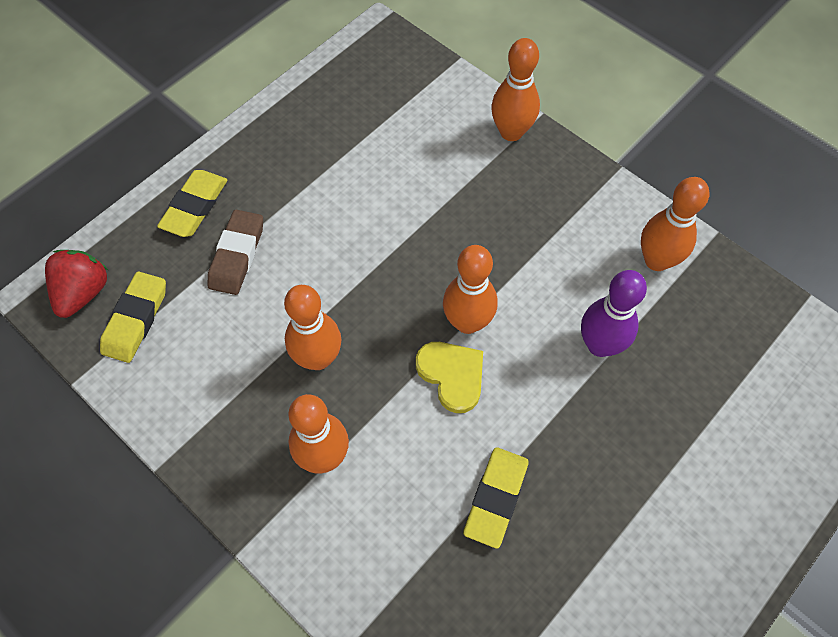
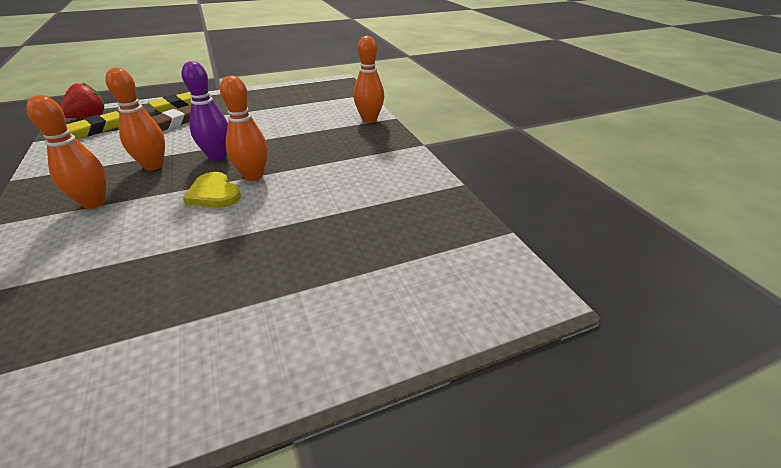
camera: 25 degrees right, 25 degrees down
yellow heart [416,342,483,413] -> yellow heart turned 150 degrees clockwise [183,172,241,208]
yellow eraser [463,447,529,549] -> none
purple bowling pin [581,270,647,357] -> purple bowling pin moved to [182,61,228,161]
orange bowling pin [641,177,709,271] -> none

